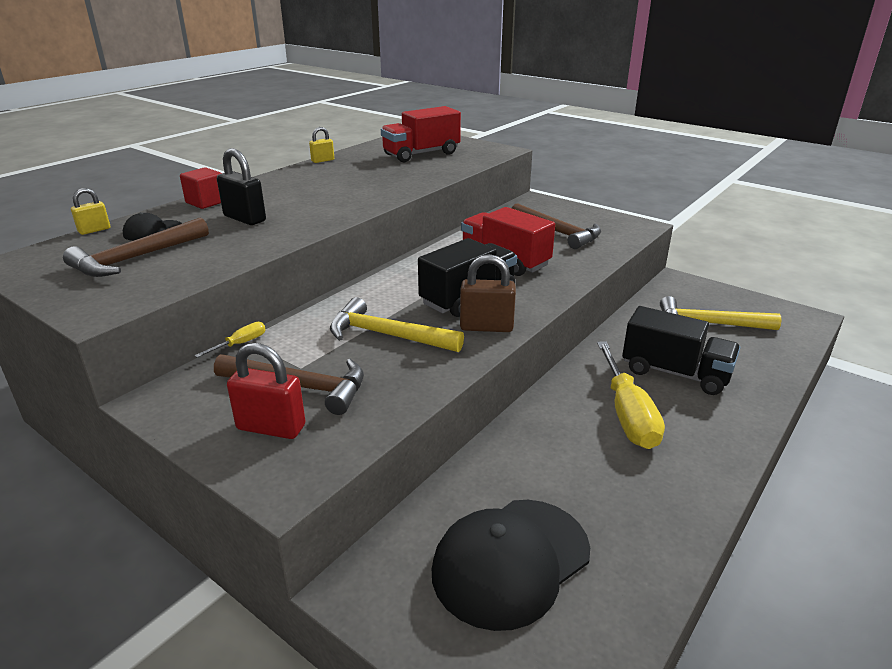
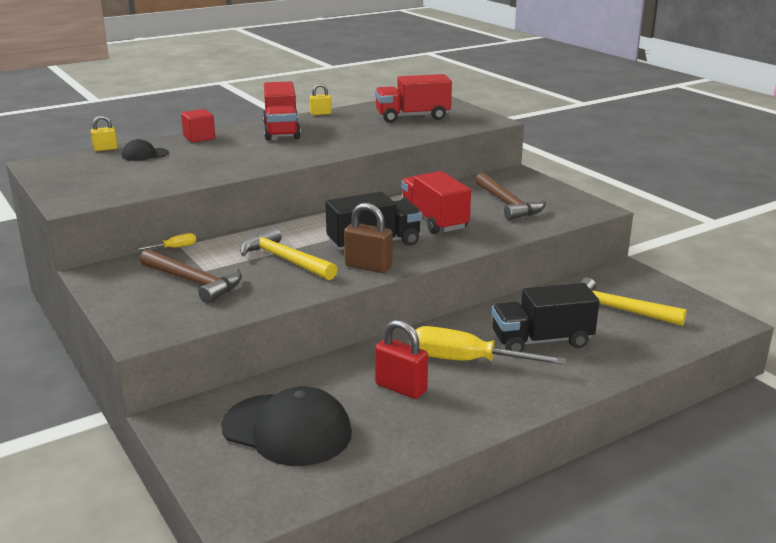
camera: 20 degrees right, 5 degrees down
brown hammer [63,218,209,277] -> none
black padlock [217,148,266,225] -> none
red padlock [227,343,305,439] -> red padlock moved to [375,320,428,399]
black cap [432,500,590,631] -> black cap turned 135 degrees counterclockwise [221,386,352,466]
yellow screwdriver [597,341,665,449] -> yellow screwdriver turned 90 degrees clockwise [415,326,567,365]
black truck [622,306,741,395] -> black truck turned 120 degrees clockwise [492,283,599,352]
none -> red truck [263,81,301,140]

